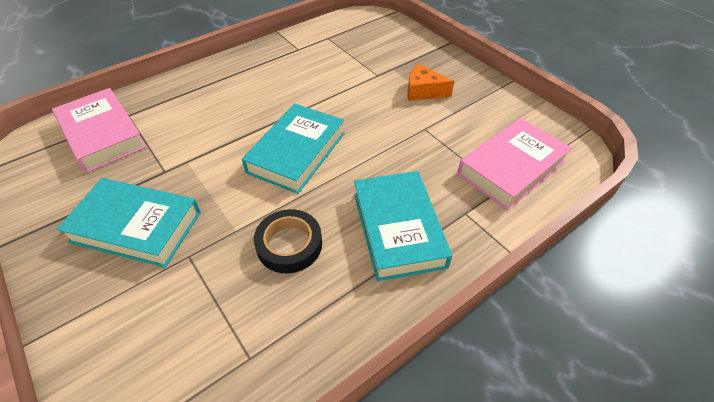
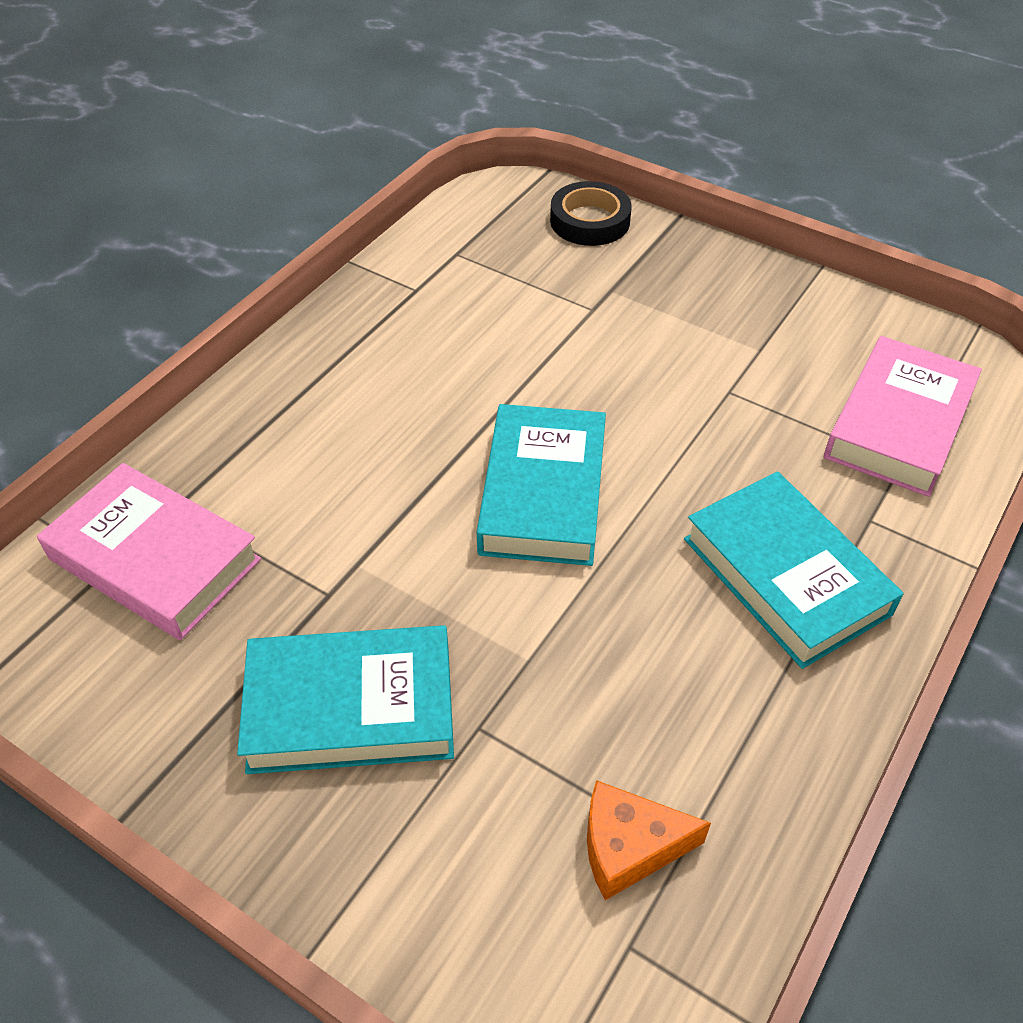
camera: 20 degrees left, 0 degrees up
black tape [254,209,322,273] -> black tape moved to [550,181,632,246]
orange cheese [407,64,455,101] -> orange cheese moved to [587,780,711,900]

